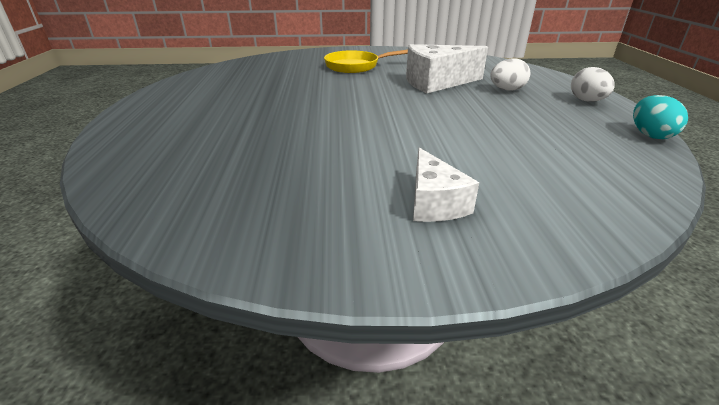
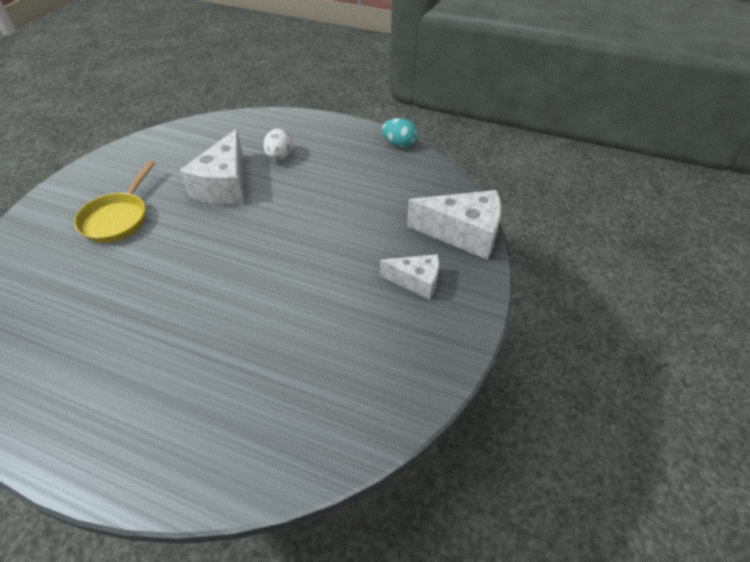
camera: 65 degrees left, 15 degrees up
white egg [571,67,615,102] -> none
none -> white cheese [407,190,501,260]

